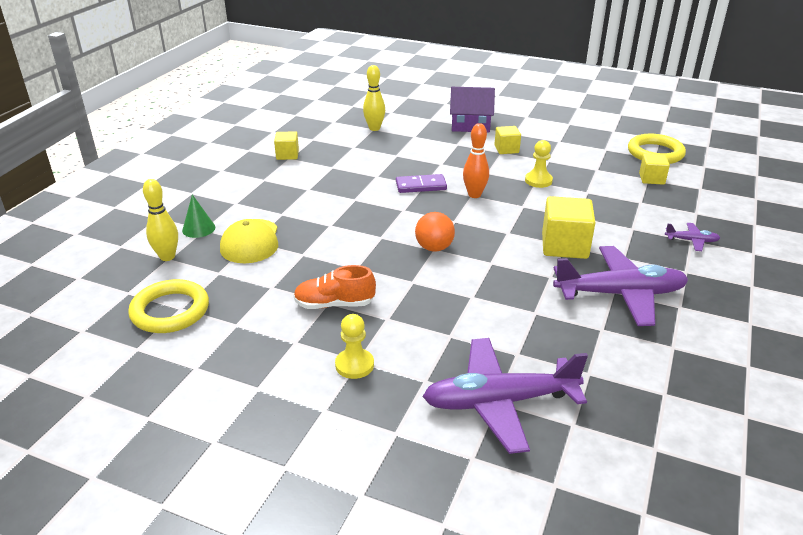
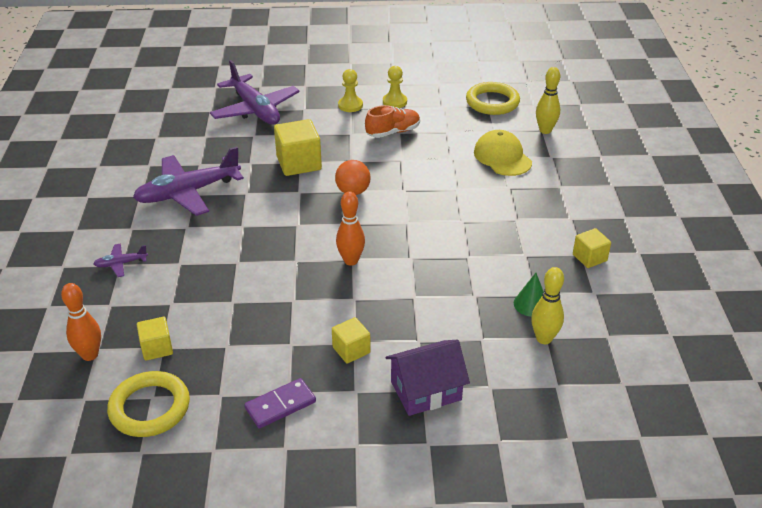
camera: 155 degrees right, 5 degrees up
green cone [182,194,215,238] -> green cone moved to [514,273,544,317]
purple domino [396,174,447,193] -> purple domino moved to [244,378,316,429]
purple plane [422,338,588,454] -> purple plane turned 90 degrees clockwise [210,60,300,125]
yellow pawn [525,140,553,188] -> yellow pawn moved to [383,66,407,108]
yellow cube [542,196,596,259] -> yellow cube moved to [274,119,322,176]
none -> orange bowling pin [61,283,101,361]

